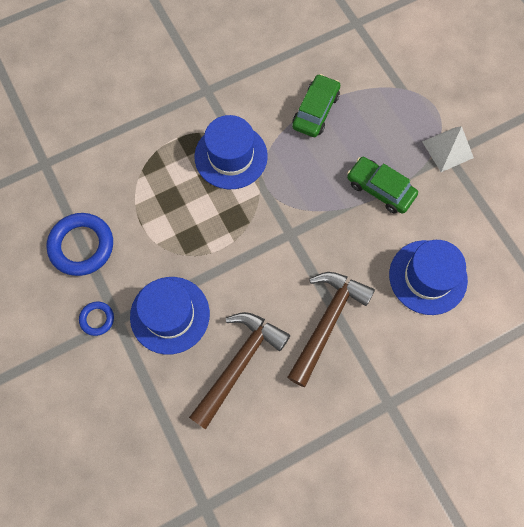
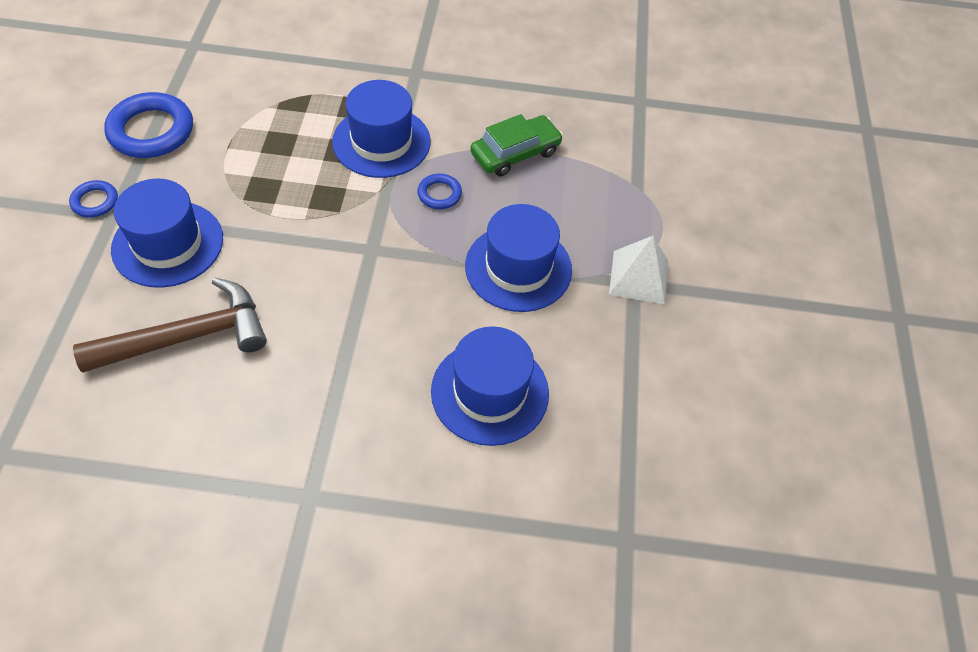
camera: 30 degrees right, 15 degrees down
brown hammer [287,272,375,387] -> none
green car [347,157,418,214] -> blue hat [465,204,572,312]
none -> blue ring [417,174,462,209]

